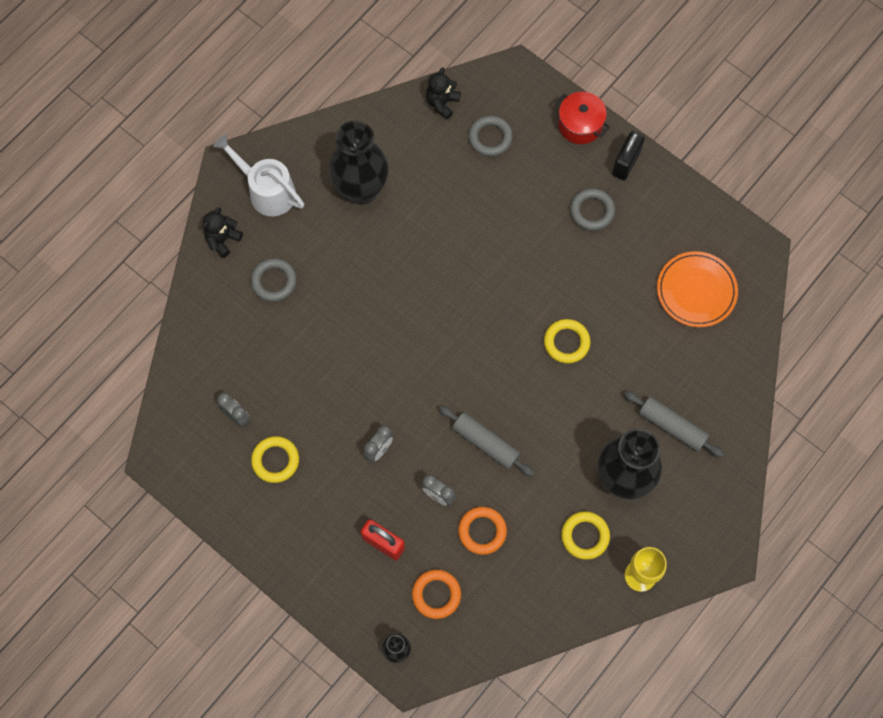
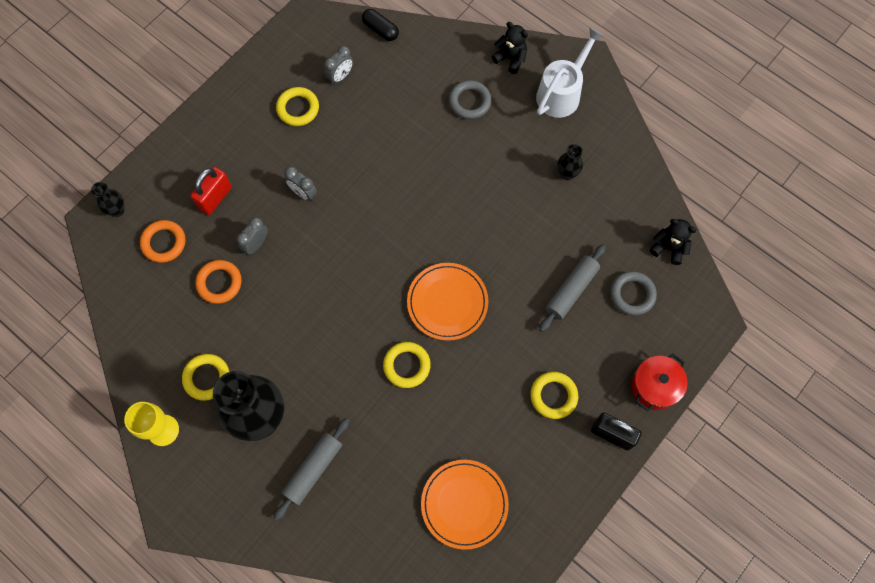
camera: 90 degrees right, 0 degrees up
black vase [329,120,389,205] -> black vase [557,144,583,180], size x0.44
grey rolling pin [439,406,534,477] -> grey rolling pin moved to [539,244,606,332]
grey ring [570,188,615,231] -> yellow ring [530,372,578,419]
none -> black capsule [362,9,399,41]
none -> orange plate [407,263,488,341]

